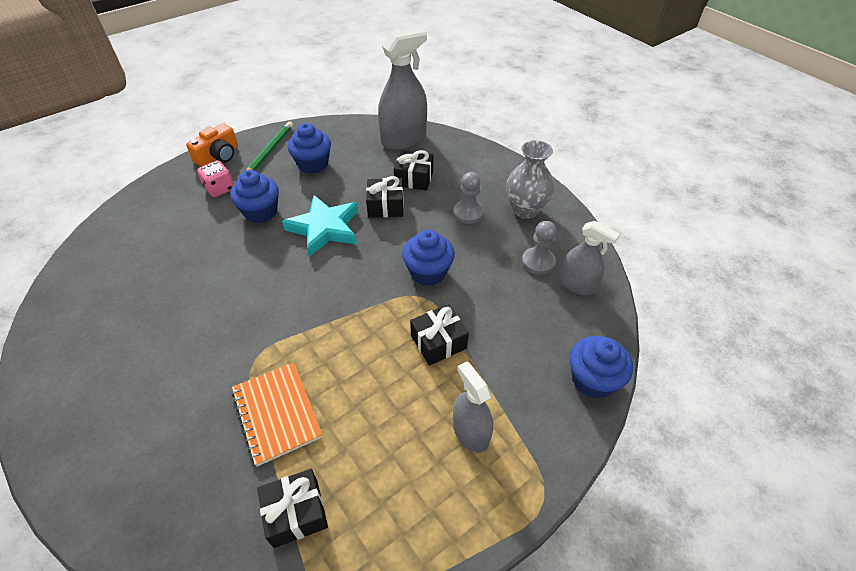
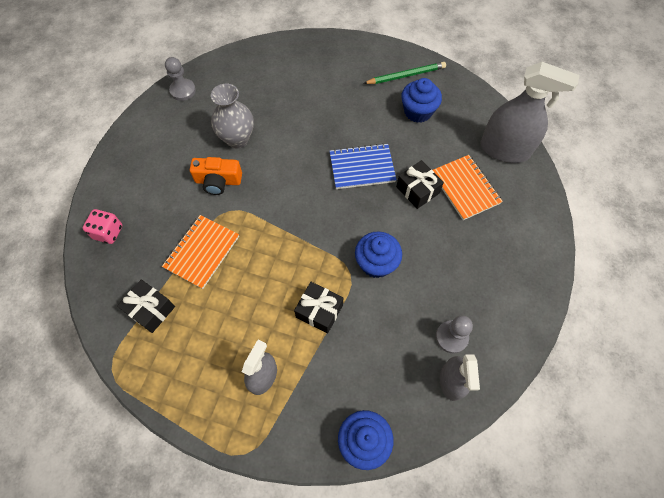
camera: 55 degrees right, 15 degrees up
orange camera [186,123,238,167] -> orange camera moved to [190,157,242,195]
pink dice [197,160,234,197] -> pink dice moved to [83,209,123,244]
blue cupcake [231,170,279,223] -> none
turquoise star [282,195,358,257] -> blue notebook [330,143,397,189]
black gift [394,150,433,190] -> orange notebook [433,155,503,220]
grey pawn [453,172,484,224] -> grey pawn moved to [165,57,196,101]
grey vase [506,140,554,219] -> grey vase moved to [211,84,254,148]

